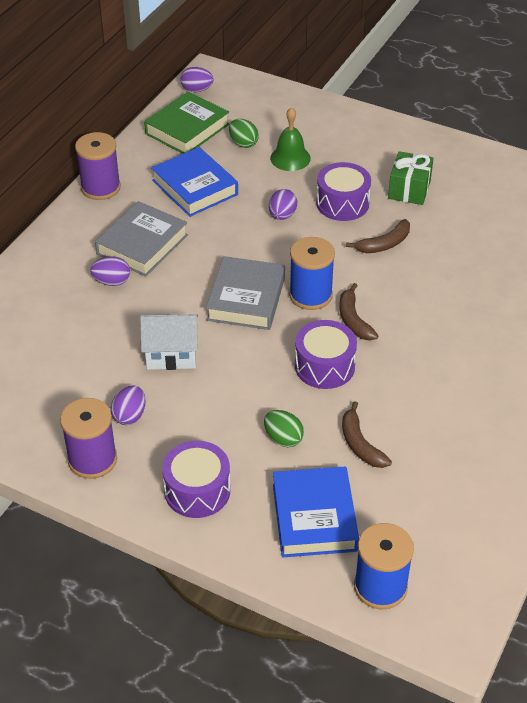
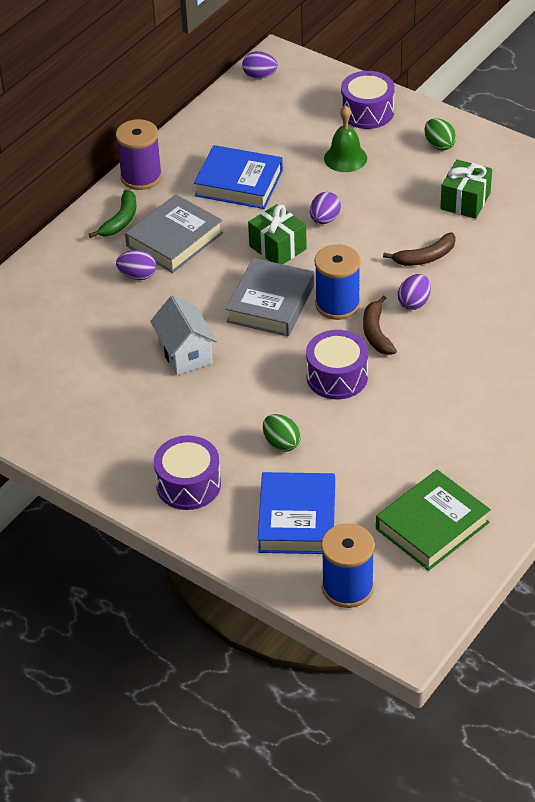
camera: 10 degrees right, 0 degrees up
purple spool [60,398,117,479] -> none
purple egg [111,385,146,425] -> purple egg moved to [398,274,431,310]
white house [140,314,198,370] -> white house turned 60 degrees clockwise [150,295,217,375]
green book [144,91,229,154] -> green book moved to [376,470,491,571]
blue book [151,147,238,217] -> blue book turned 45 degrees counterclockwise [194,145,283,209]
green egg [229,119,259,148] -> green egg moved to [425,118,456,150]
purple drum [316,162,371,221] -> purple drum moved to [341,71,395,129]
brown banana [342,401,392,468] -> none
none -> green banana [89,190,137,238]
none -> green gift [248,204,307,264]

